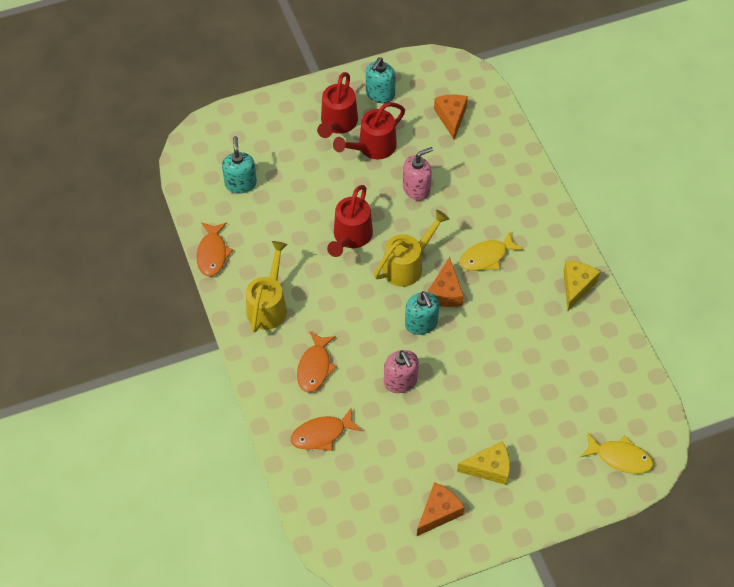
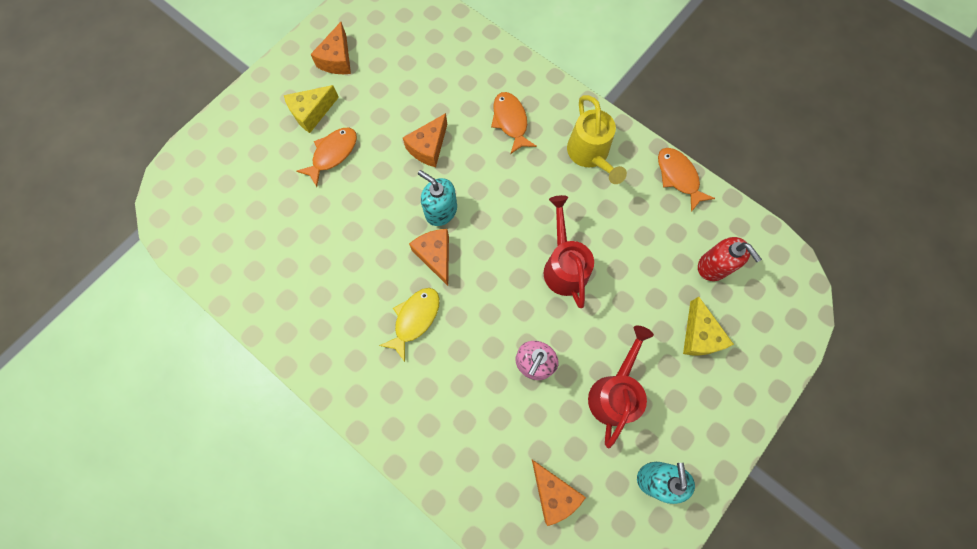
camera: 150 degrees right, 15 degrees up
turquoise soap dispenser [222,136,257,194] -> red soap dispenser [698,237,762,281]
orange fish [291,407,362,451] -> orange fish moved to [296,128,357,187]
red watering can [317,72,358,138] -> none
yellow watering can [374,210,449,287] -> none
pink soap dispenser [384,350,419,393] -> orange cheese [403,113,447,167]
yellow cheese [563,261,600,311] -> yellow cheese moved to [683,297,734,355]
yellow fish [581,433,654,474] -> none

